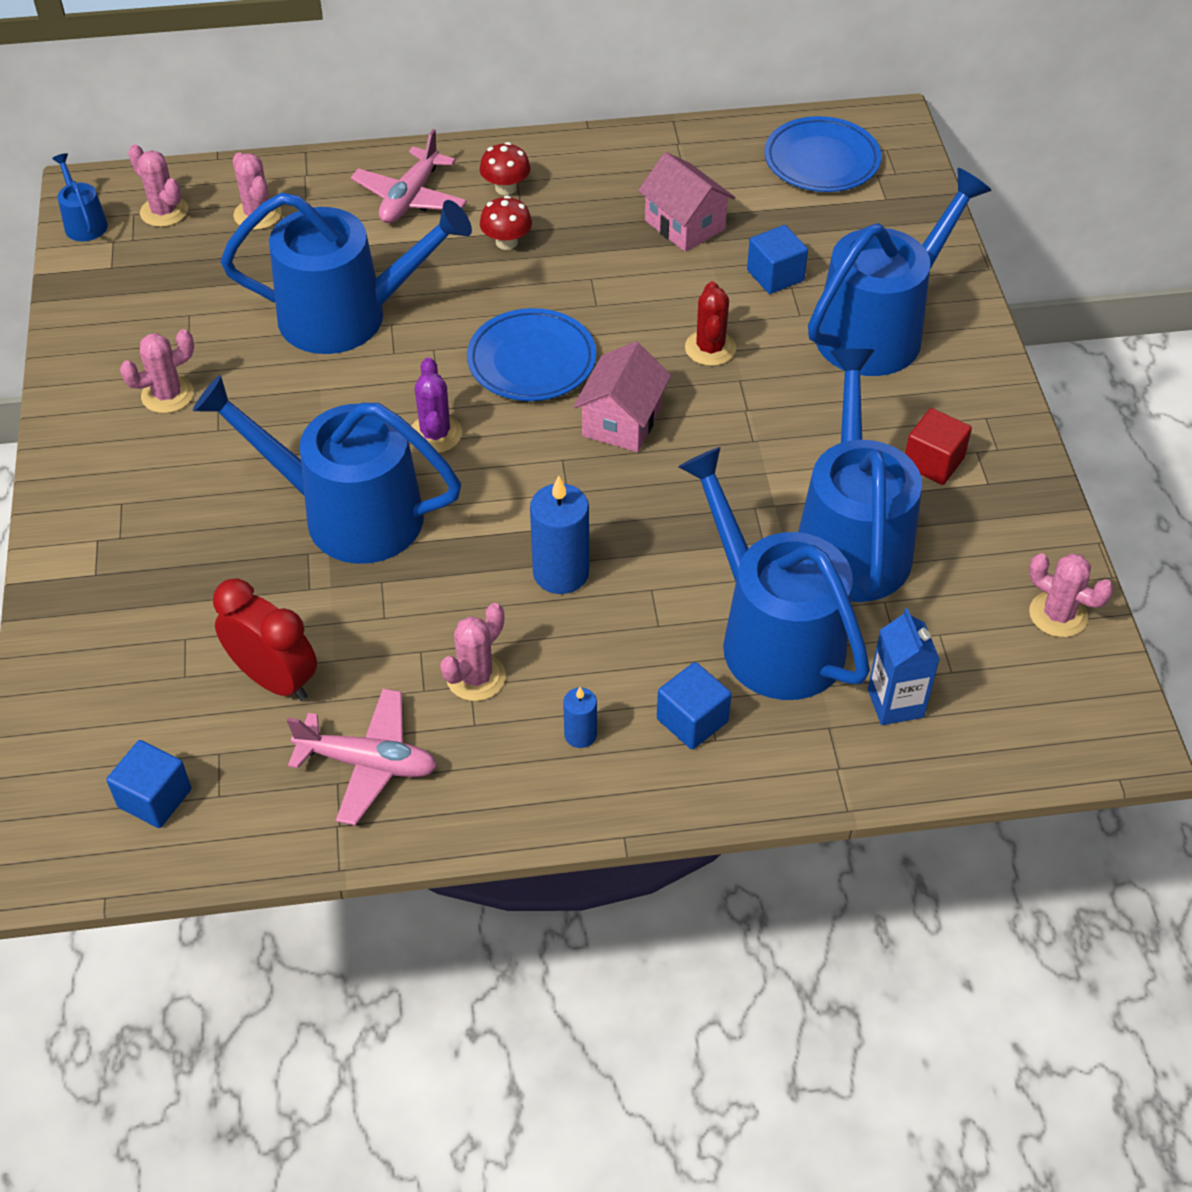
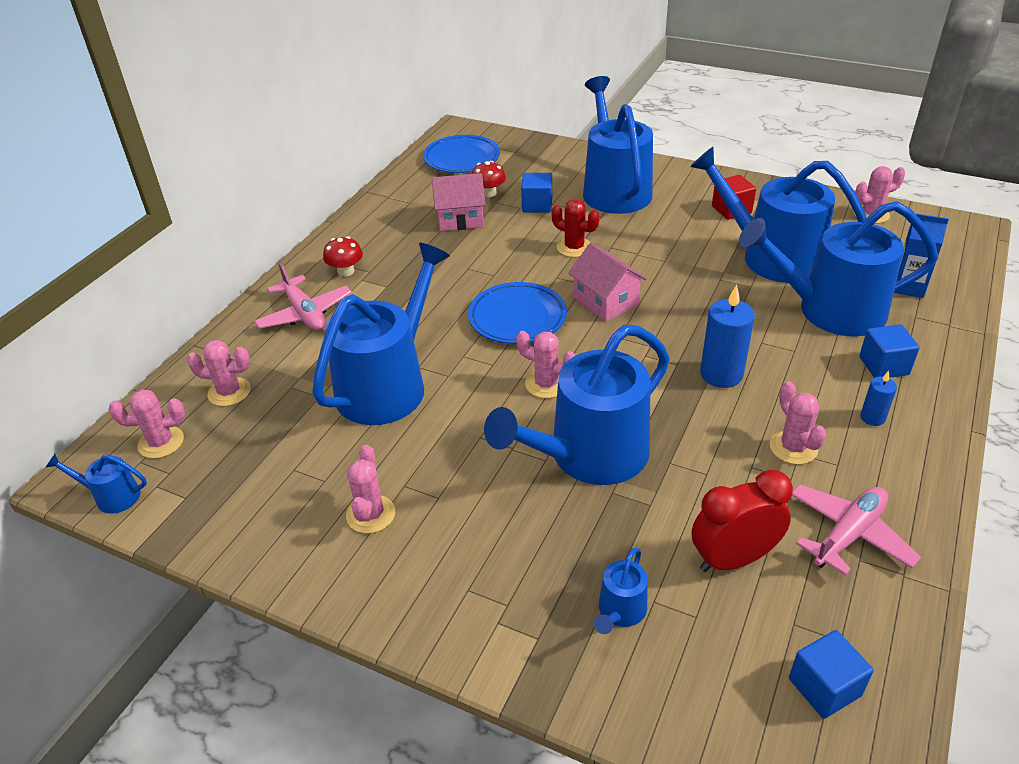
camera: 55 degrees left, 10 degrees down
purple cactus [411,357,462,453] -> pink cactus [516,331,576,398]
red mushroom [480,195,532,250] -> red mushroom moved to [471,161,506,197]
none -> blue watering can [594,548,648,634]

